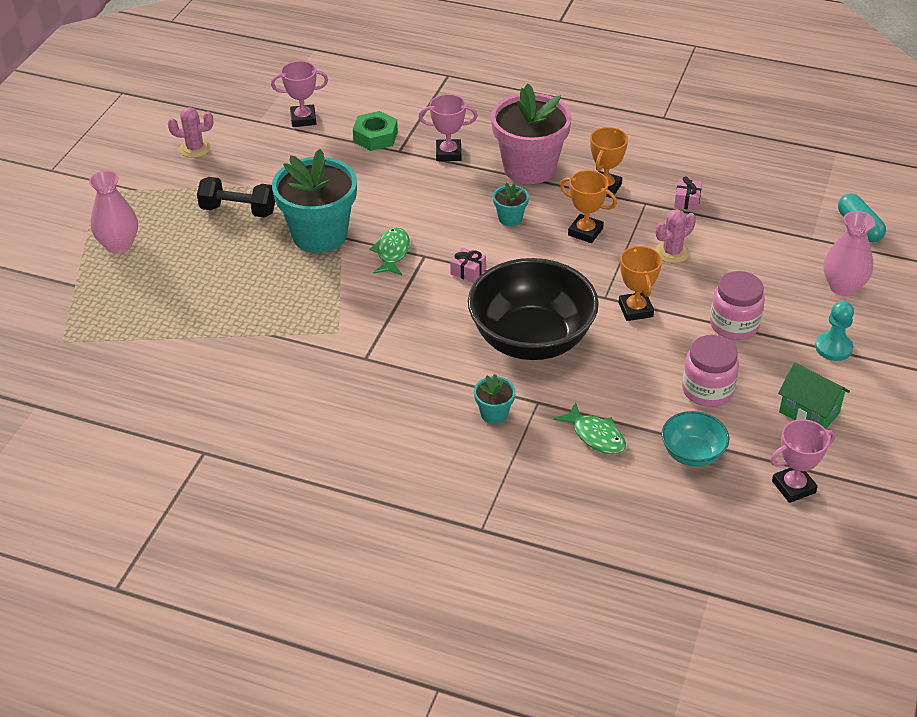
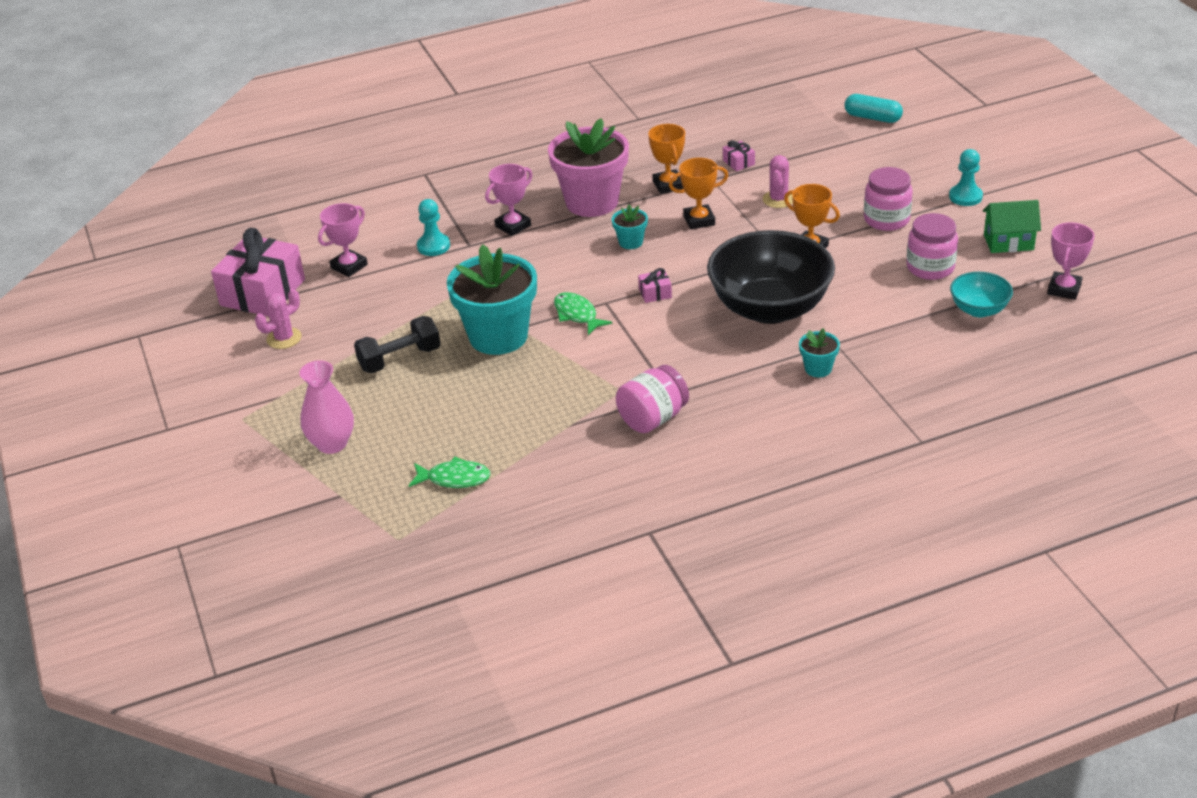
camera: 40 degrees left, 5 degrees down
green nut [353,111,398,151] -> turquoise pawn [417,199,450,256]
green fish [554,402,626,455] -> green fish moved to [409,457,491,488]
pink vase [824,211,875,296] -> none
none -> pink gift [211,228,305,316]
none -> pink jar [616,365,689,433]

